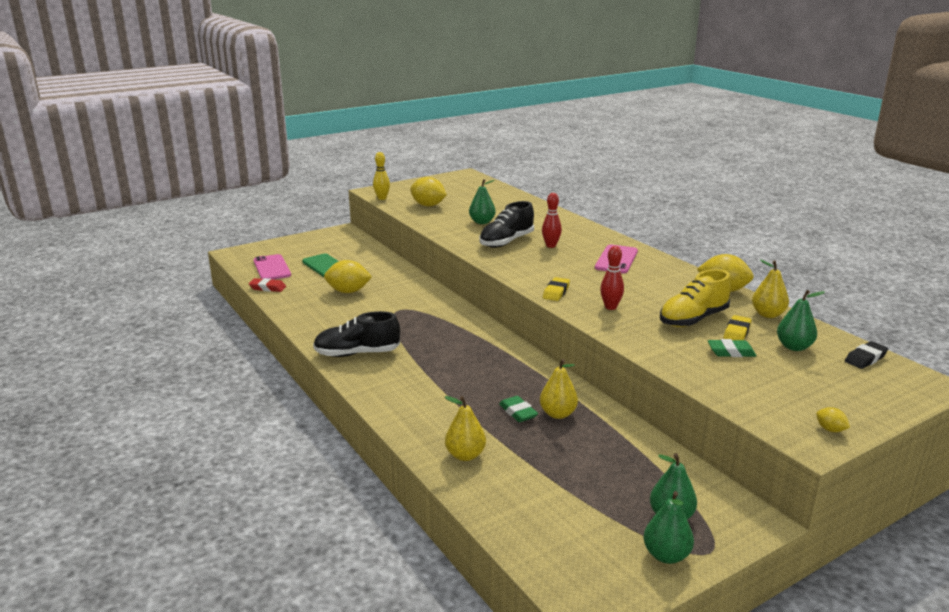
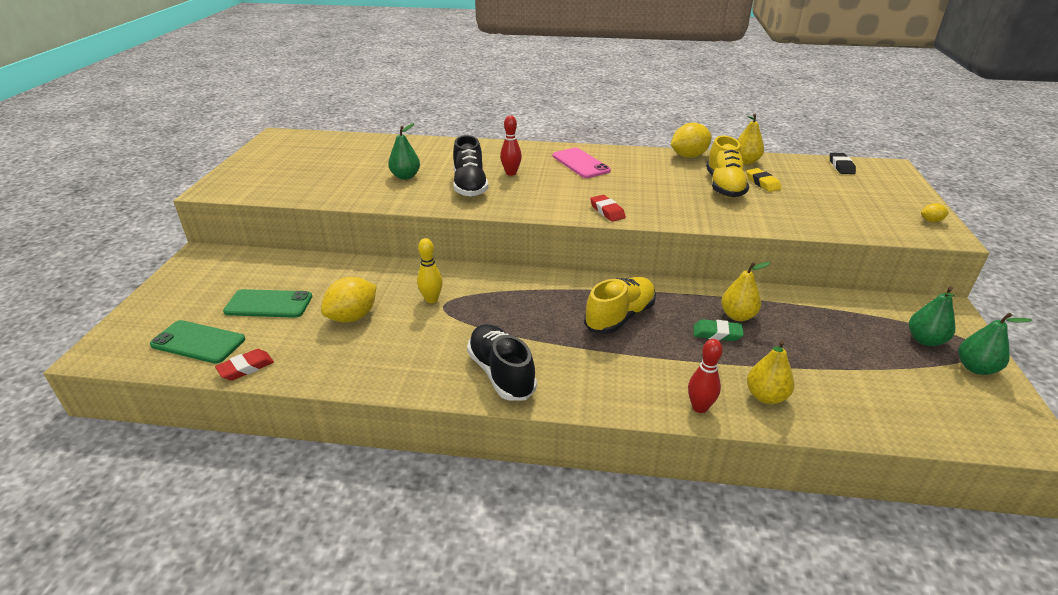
camera: 50 degrees left, 10 degrees up
pink phone [253,254,291,280] -> green phone [150,320,245,364]
black shoe [313,311,400,357] -> black shoe turned 120 degrees clockwise [467,324,537,401]
yellow bowling pin [373,152,390,200] -> yellow bowling pin moved to [417,238,443,303]
yellow lemon [410,177,447,207] -> none
yellow eraser [543,277,570,301] -> red eraser [590,195,626,222]
red bowling pin [600,246,624,310] -> red bowling pin moved to [688,339,723,413]
green eraser [708,339,756,357] -> none
green pear [777,290,825,351] -> none
none -> yellow shoe [584,277,656,334]

